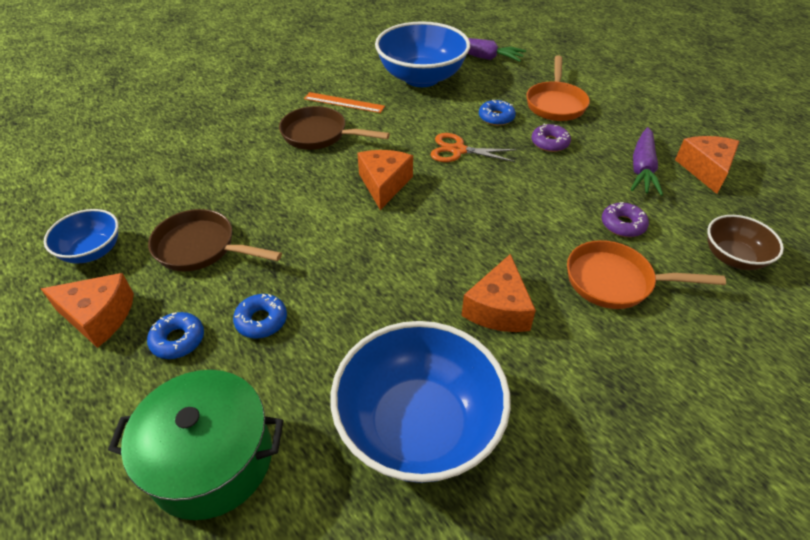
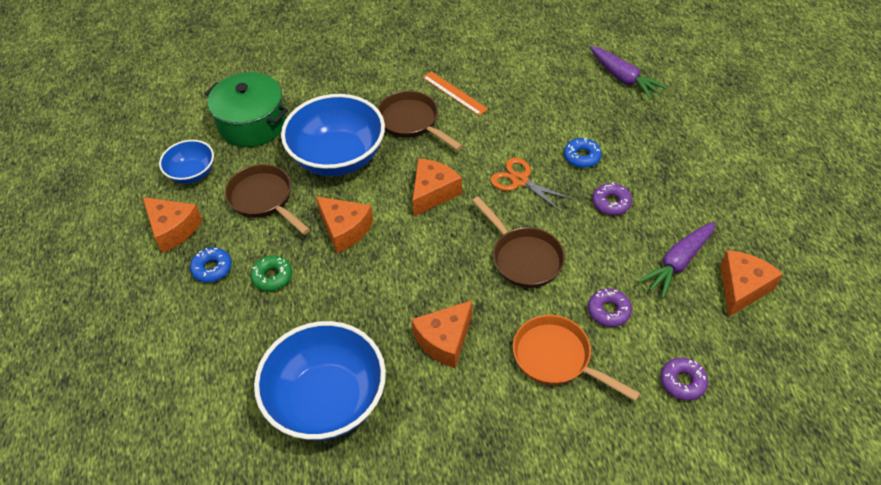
camera: 30 degrees right, 5 degrees up
green pot [108,370,283,520] -> green pot moved to [205,72,288,147]
blue donut [233,294,287,339] -> green donut [250,255,292,291]
blue bowl [375,21,470,87] -> blue bowl moved to [281,94,385,176]
orange pan [526,55,590,121] -> none
brown bowl [707,215,784,270] -> purple donut [660,357,708,401]
none -> orange cheese [316,196,373,253]
none -> brown pan [472,196,565,288]

